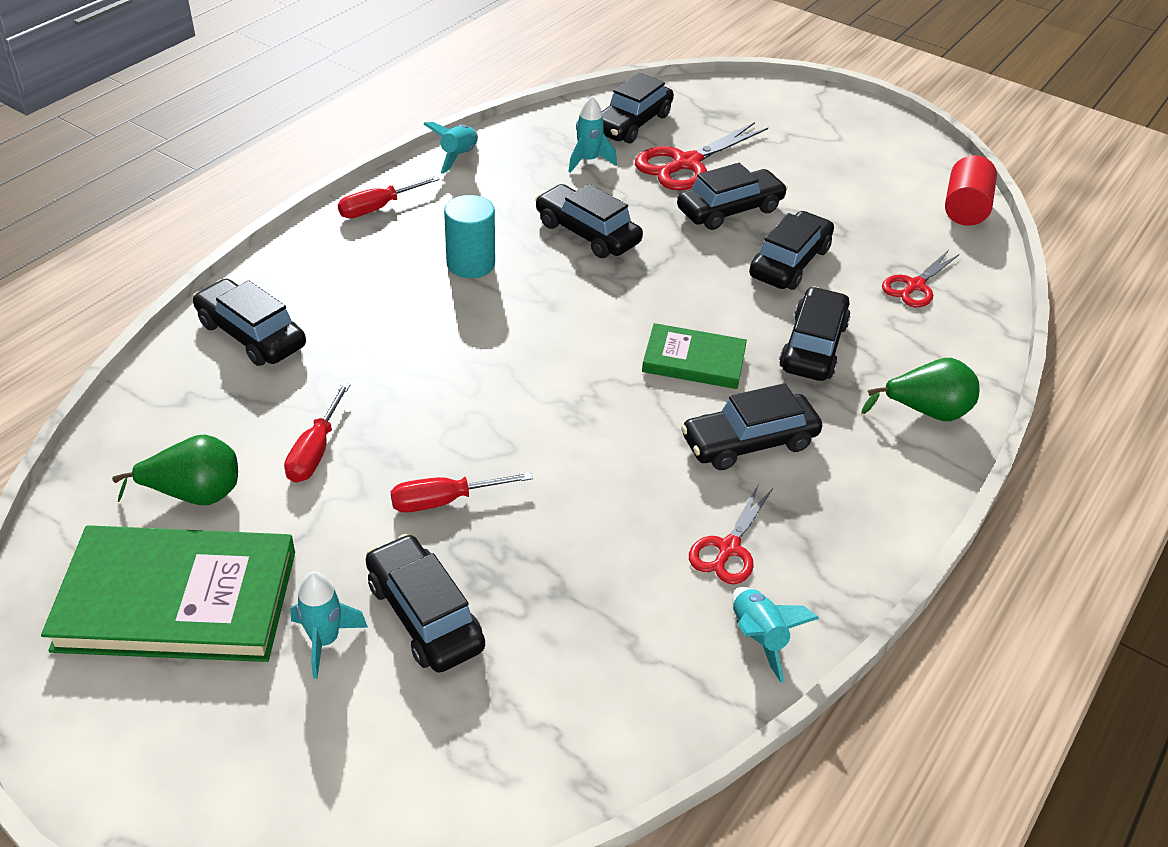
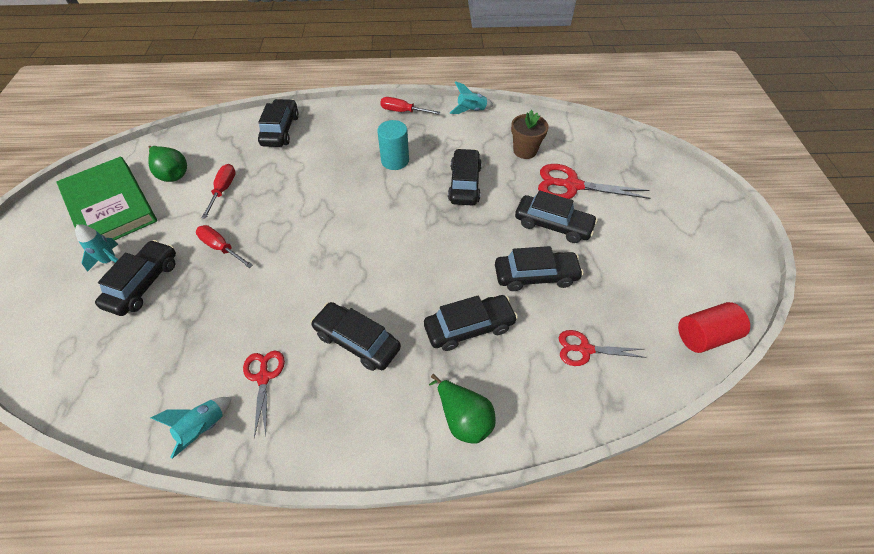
camera: 55 degrees right, 10 degrees up
red screwdriver [284,383,350,483] -> red screwdriver turned 120 degrees clockwise [201,164,236,219]
turquoise rocket [568,96,617,173] -> brown flower pot [511,110,549,159]
black car [602,73,674,144] -> none
green book [642,323,747,389] -> none
red scissors [689,484,773,584] -> red scissors turned 90 degrees clockwise [243,351,285,438]

